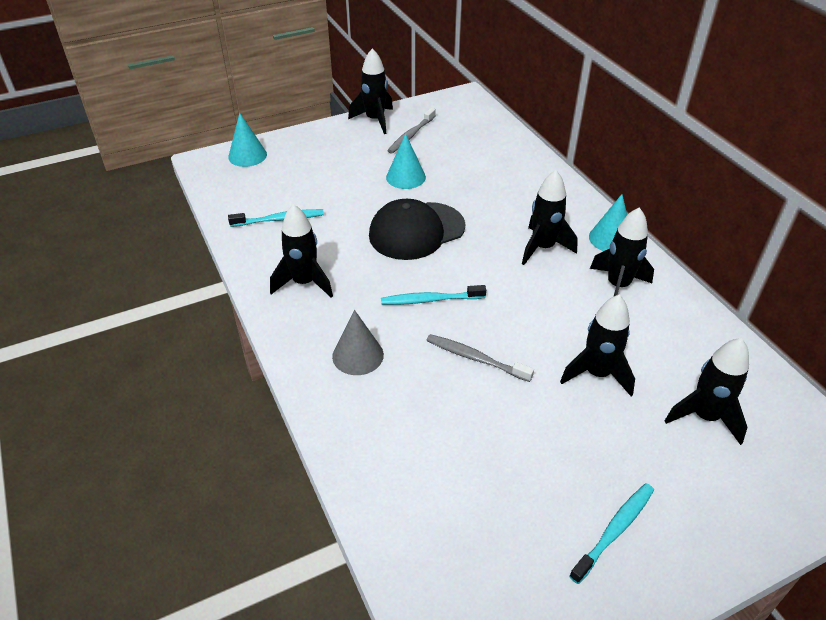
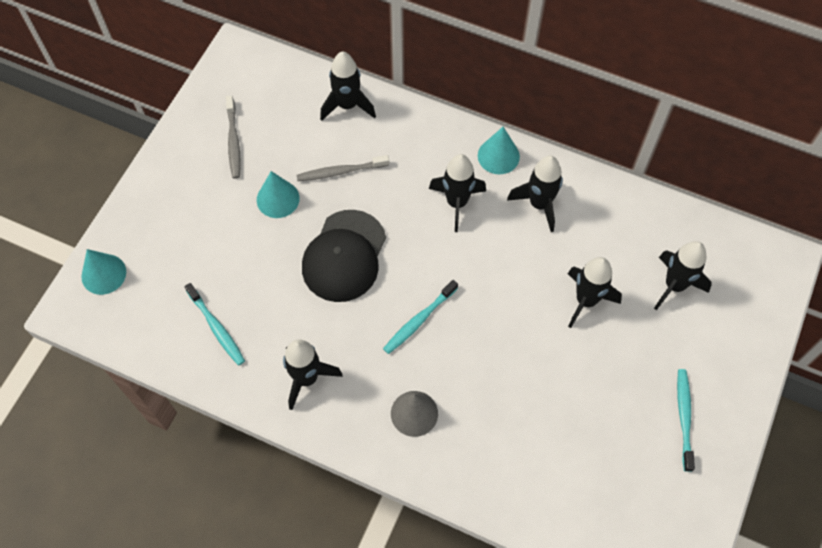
camera: 40 degrees left, 20 degrees up
turquoise toothbrush [228,209,324,227] -> turquoise toothbrush turned 105 degrees clockwise [185,283,245,366]
black rocket [348,48,393,134] -> black rocket moved to [320,52,376,121]
grey toothbrush [426,334,534,382] -> grey toothbrush moved to [296,155,389,181]

